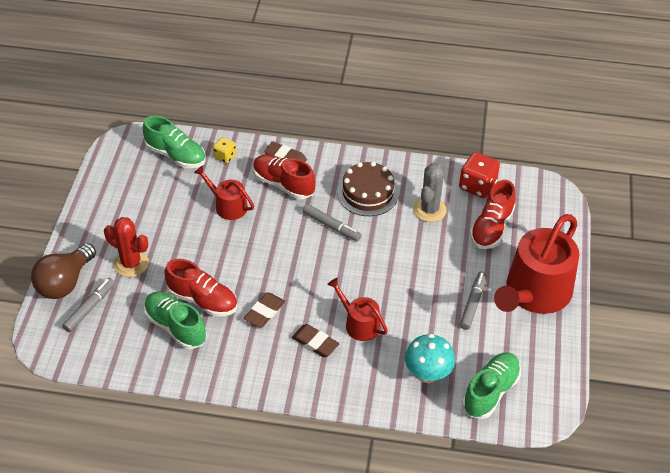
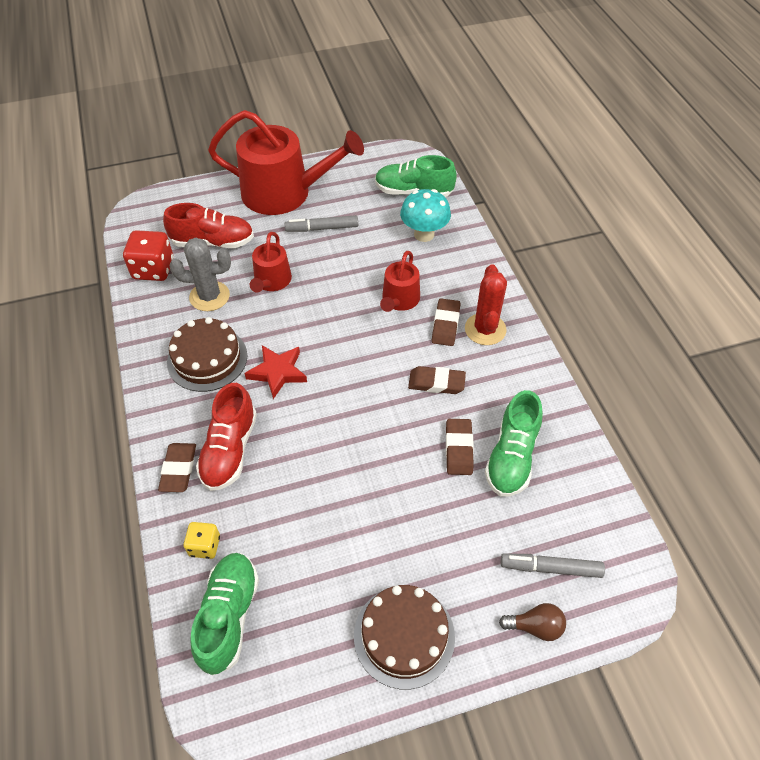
camera: 115 degrees left, 5 degrees up
brown light bulb [31,243,96,299] -> brown light bulb [499,603,566,641], size x0.53
red cactus [104,217,149,277] -> red cactus moved to [465,264,507,345]
red shoe [164,259,238,317] -> brown eraser [446,419,474,475]
red watering can [194,165,254,220] -> red watering can moved to [250,232,292,292]
grey marker [303,204,361,241] -> red star [244,345,307,399]
none -> brown cake [354,585,455,689]

